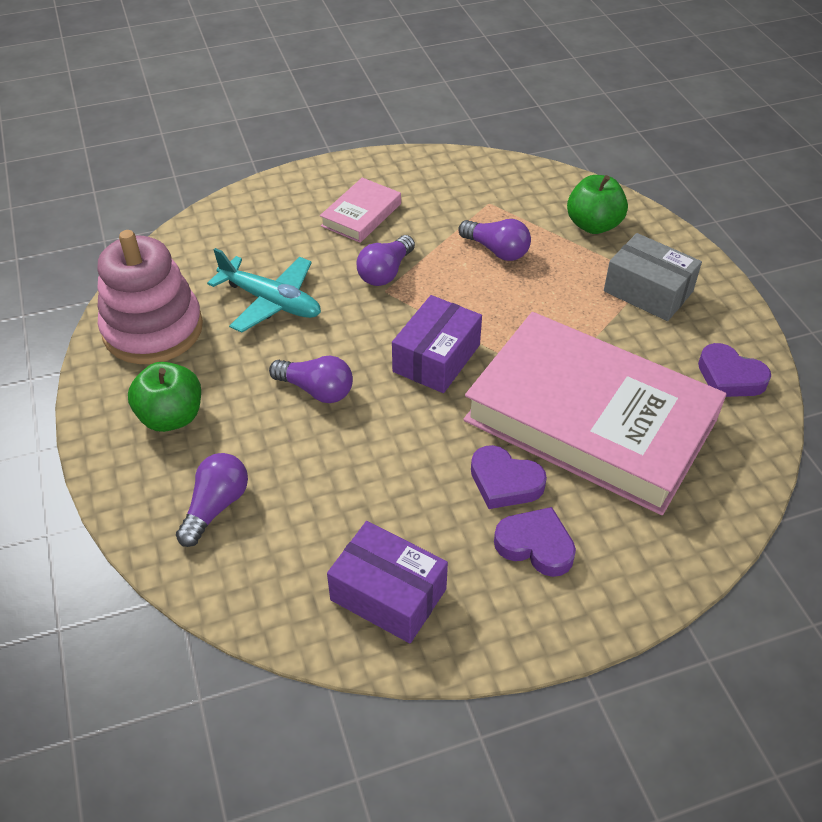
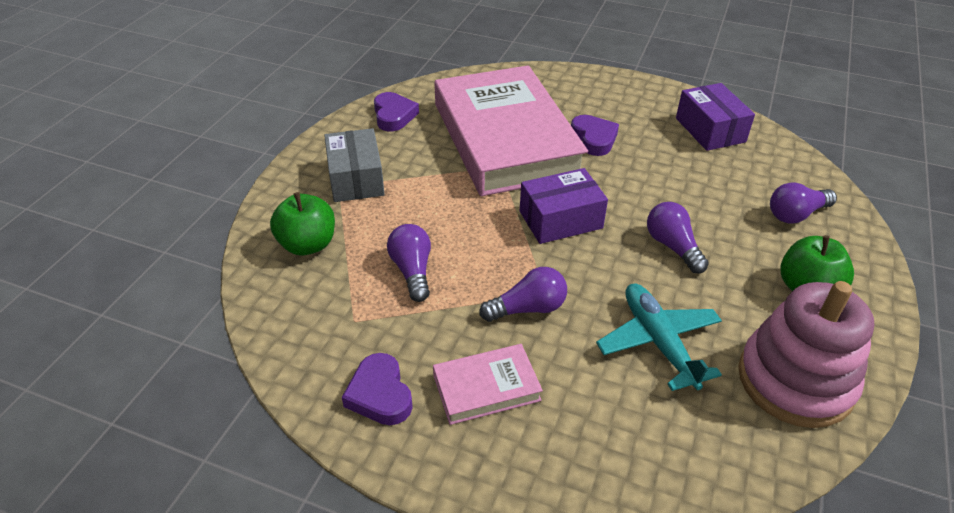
camera: 140 degrees left, 5 degrees down
purple heart [494,507,576,577] -> purple heart moved to [342,353,413,425]

